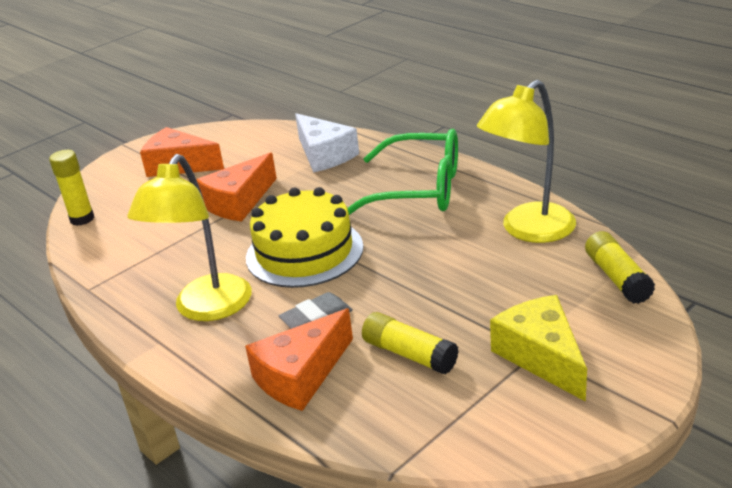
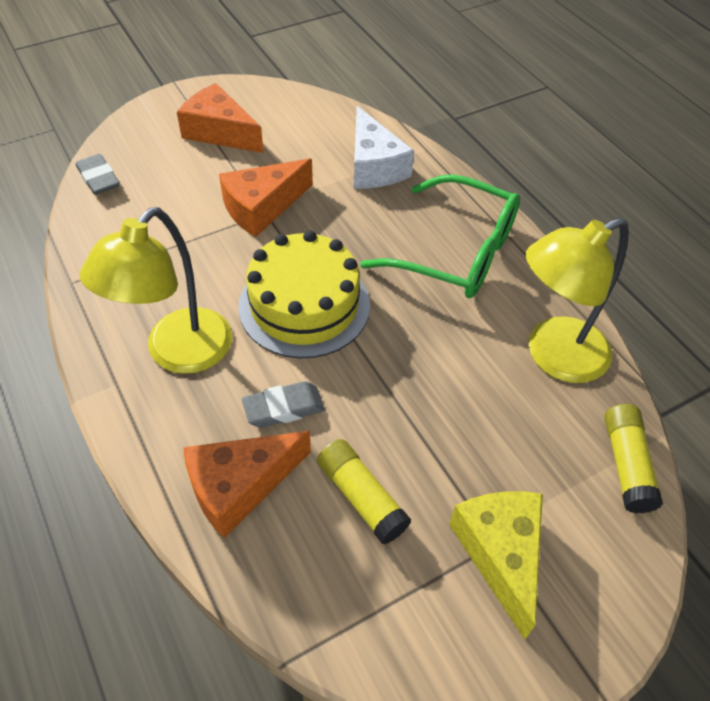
camera: 10 degrees right, 20 degrees up
yellow glue stick [49,150,94,226] -> grey eraser [76,154,119,195]

